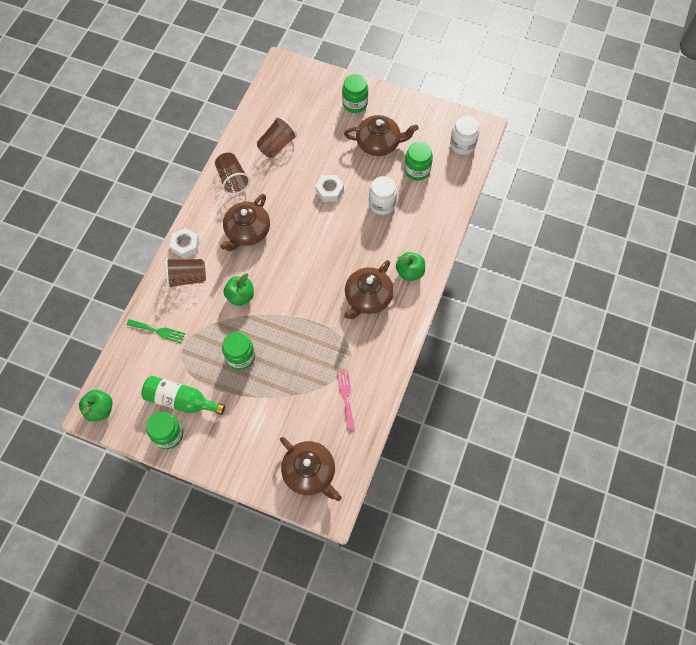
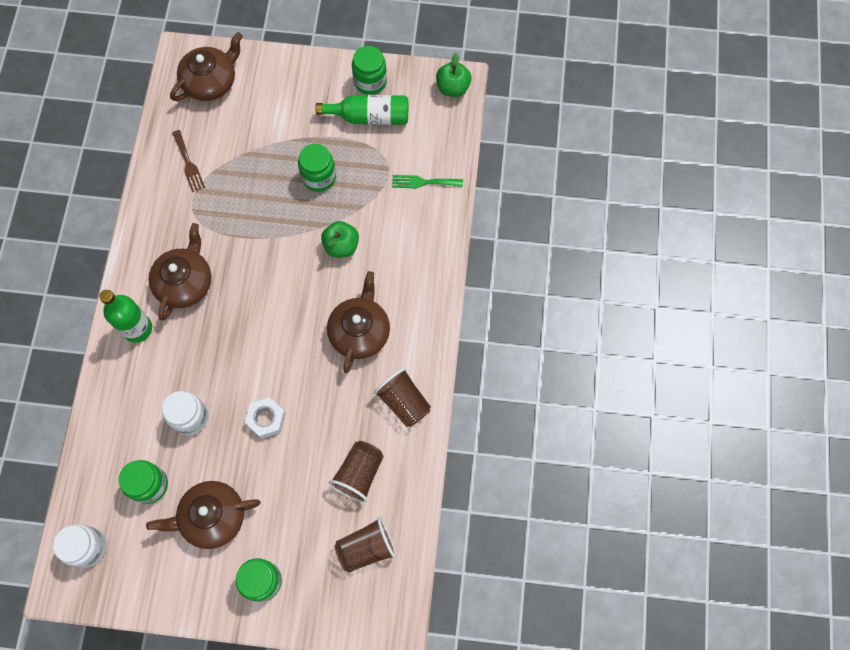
camera: 165 degrees right, 5 degrees up
brown cup [165,258,206,289] -> brown cup moved to [334,517,396,573]
white nut [170,228,199,259] -> none
brown teapot [280,437,342,501] -> brown teapot turned 105 degrees clockwise [170,32,243,101]
pink fork [337,370,355,430] -> brown fork [172,130,205,192]
green apple [396,252,425,281] -> green bottle [99,290,152,343]

